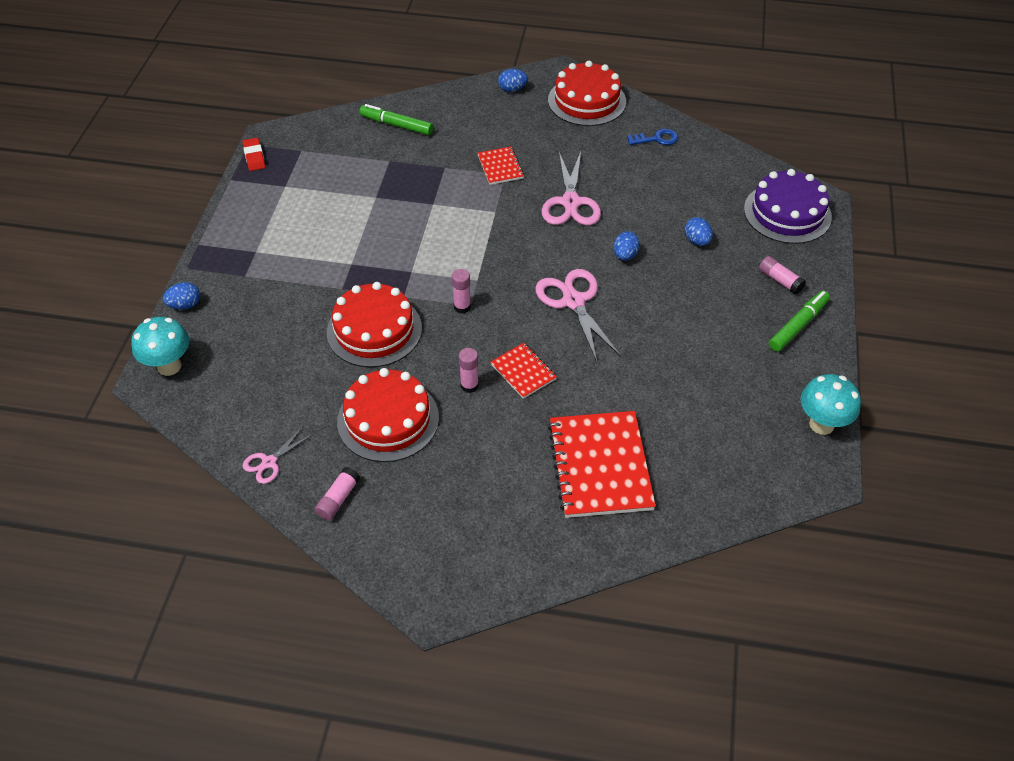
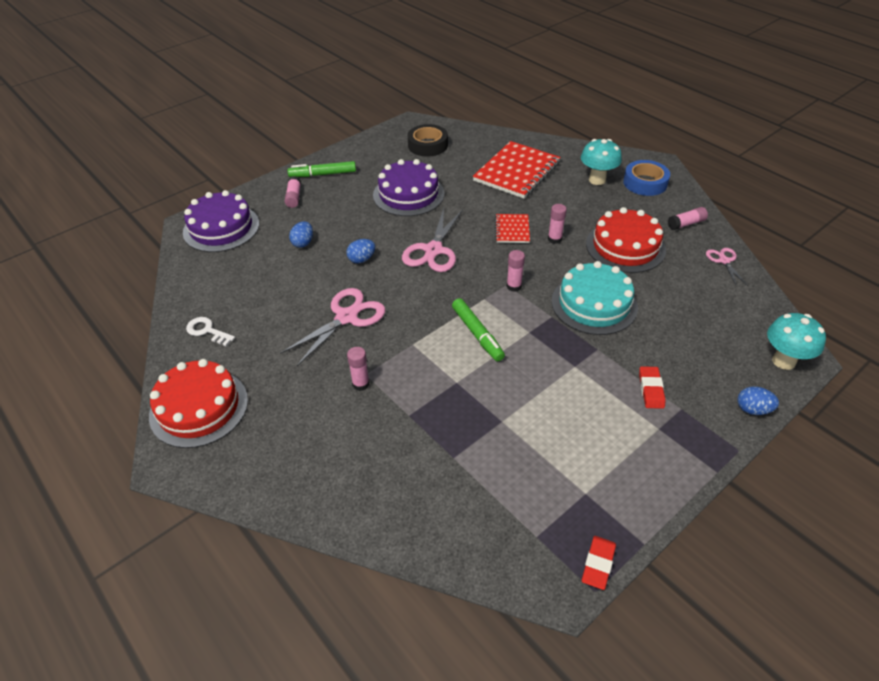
camera: 140 degrees left, 5 degrees down
pink scissors [243,427,313,484] -> pink scissors turned 90 degrees counterclockwise [706,248,748,287]
red cake [327,282,422,367] -> turquoise cake [551,261,638,335]
green marker [359,104,433,135] -> green marker moved to [452,298,505,361]
red notebook [477,147,524,185] -> pink glue stick [347,347,370,391]
blue egg [498,69,528,92] -> none
blue key [627,129,678,145] -> white key [186,317,235,346]
turquoise mushroom [801,374,861,435] -> turquoise mushroom moved to [581,139,622,185]
none -> purple cake [373,159,444,216]
none -> black tape [407,124,448,157]
none -> blue tape [623,160,670,196]
none -> red eraser [639,366,666,409]

